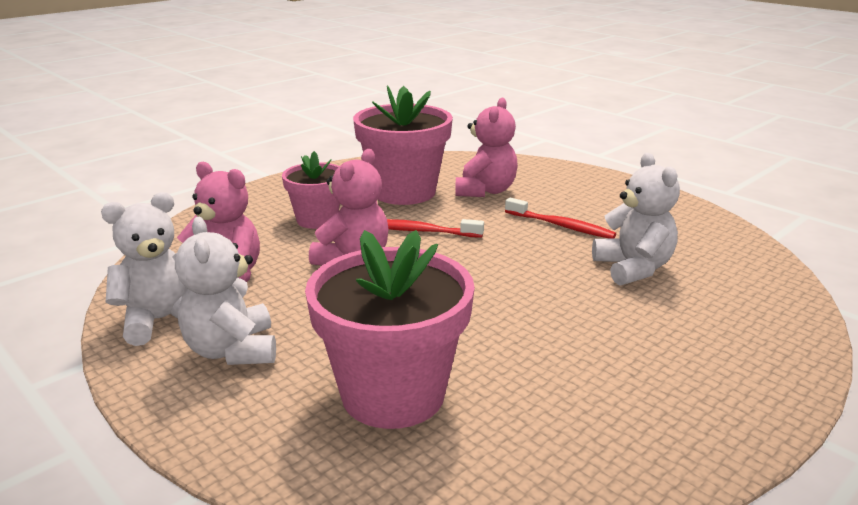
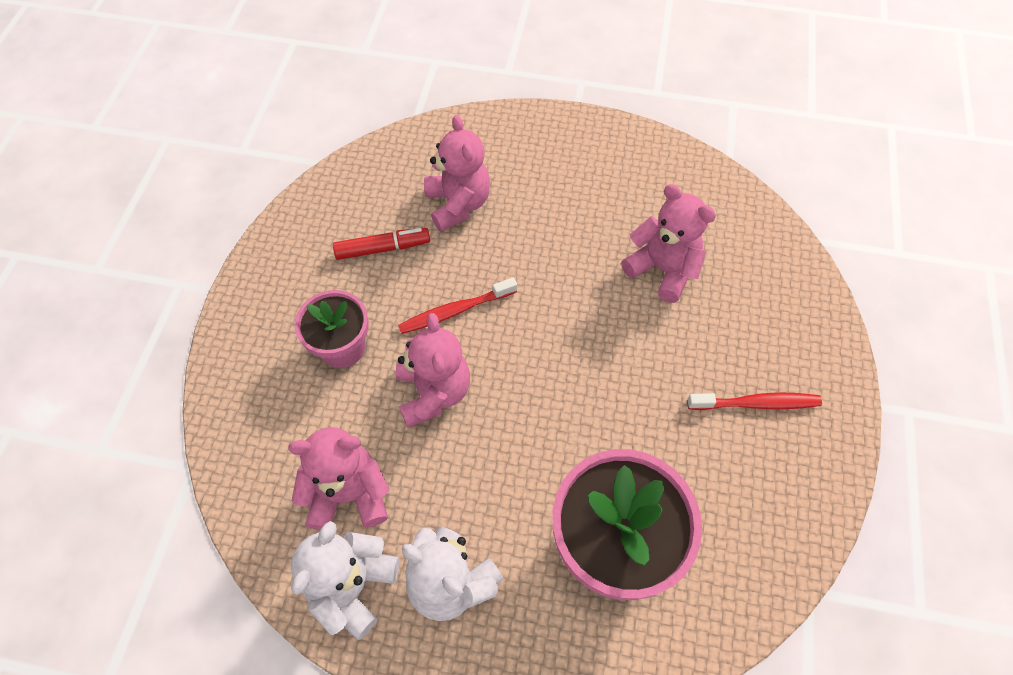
camera: 35 degrees left, 35 degrees up
pink flower pot [353,85,453,205] -> red marker [333,228,430,260]
red toothbrush [505,198,616,239] -> red toothbrush moved to [687,392,822,410]
white teddy bear [592,153,680,285] -> pink teddy bear [621,184,716,303]

